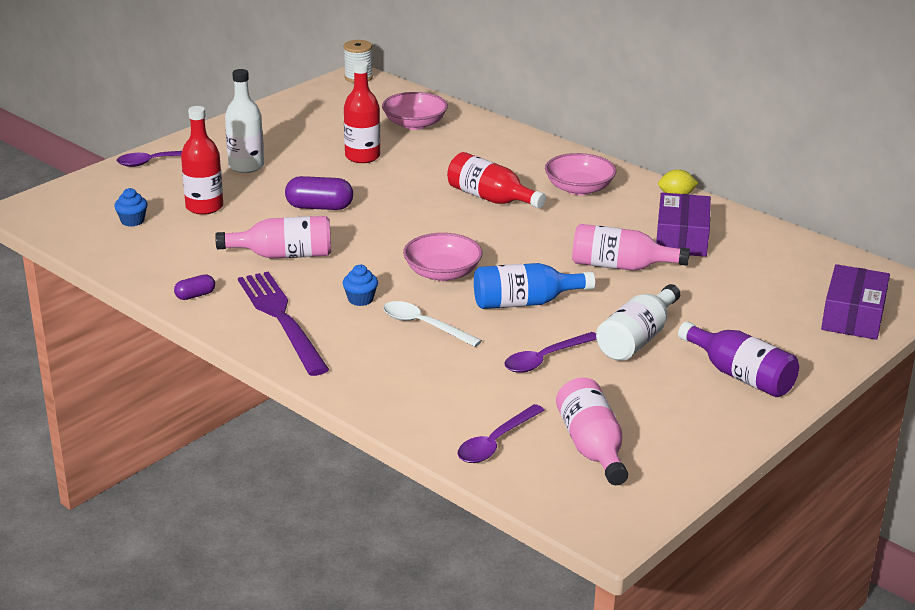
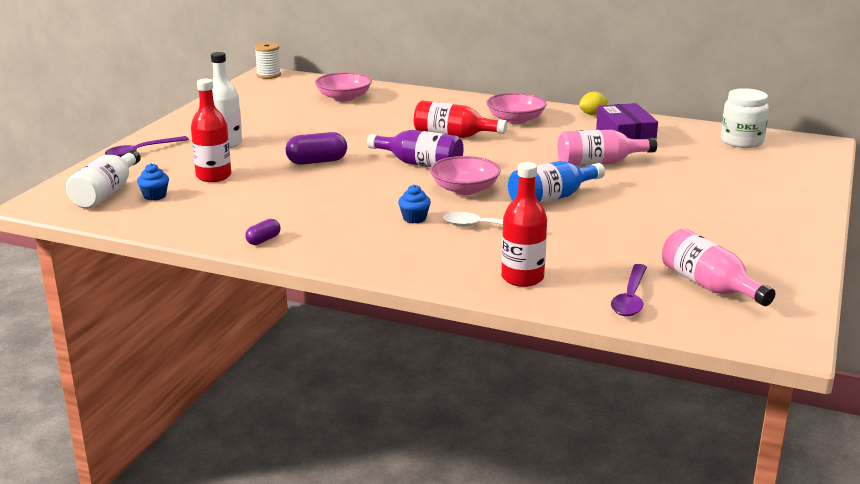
camera: 20 degrees left, 5 degrees down
pink bottle [215,216,331,259] -> none
purple fork [238,271,329,376] -> none
red bottle [344,61,380,163] -> red bottle moved to [501,162,547,287]
purple spoon [504,332,596,373] -> none
white bottle [596,284,680,361] -> white bottle moved to [66,149,141,209]
purple bottle [678,321,799,397] -> purple bottle moved to [367,130,463,167]
purple box [821,264,890,340] -> none
none -> white jar [721,88,769,148]

